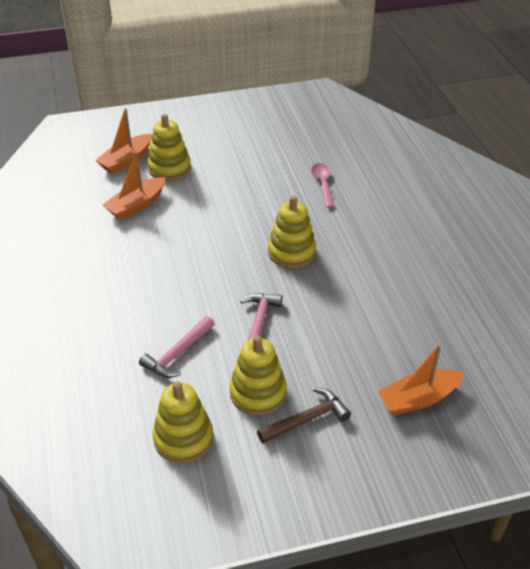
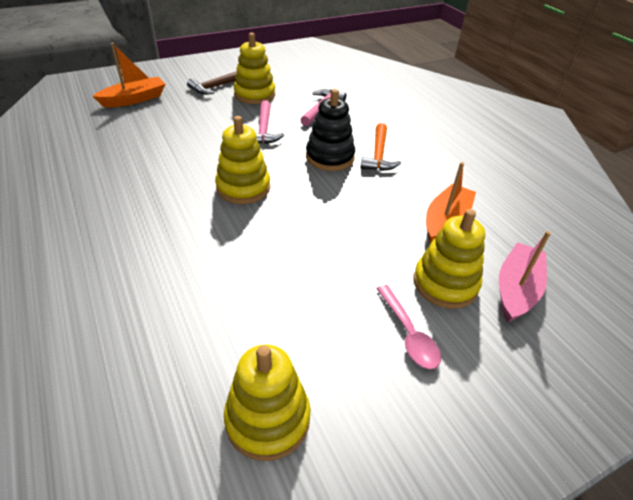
camera: 165 degrees right, 0 degrees up
orange boat [95,108,152,174] -> pink boat [499,231,551,323]
yellow stacking toy [153,381,214,463] -> yellow stacking toy moved to [224,345,310,461]
pink spoon [311,163,335,208] -> pink spoon moved to [376,285,441,369]
none -> black stacking toy [306,89,355,171]
none -> orange hammer [361,123,401,171]

